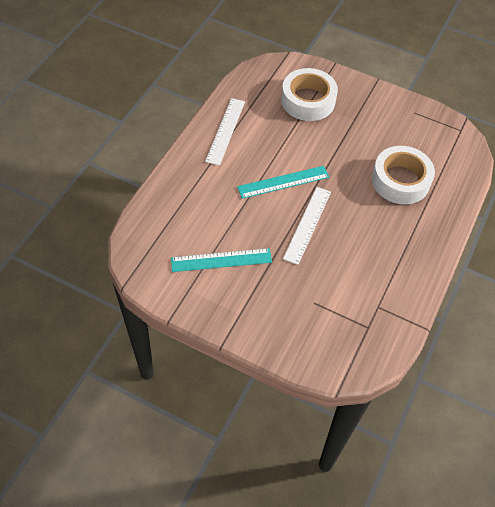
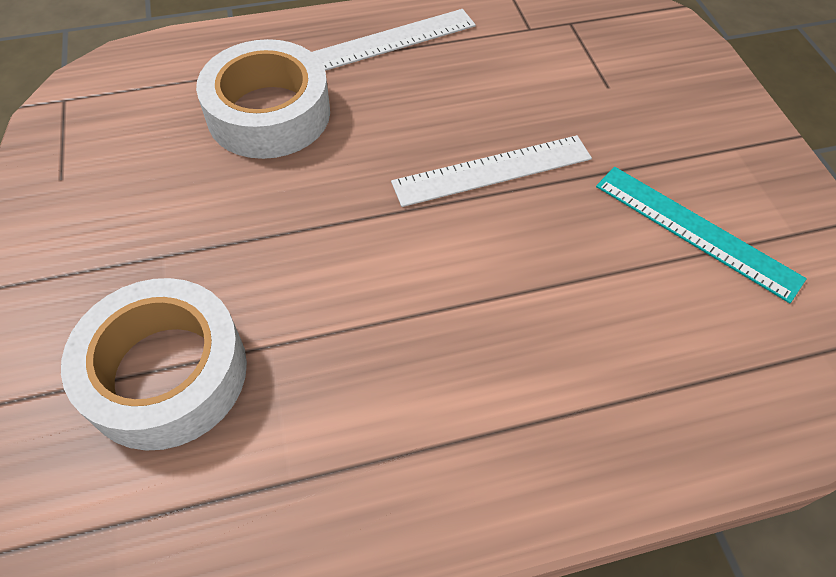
camera: 130 degrees left, 0 degrees up
white ruler [205,98,245,166] -> white ruler moved to [312,9,476,71]
turquoise ruler [237,166,329,199] -> none

